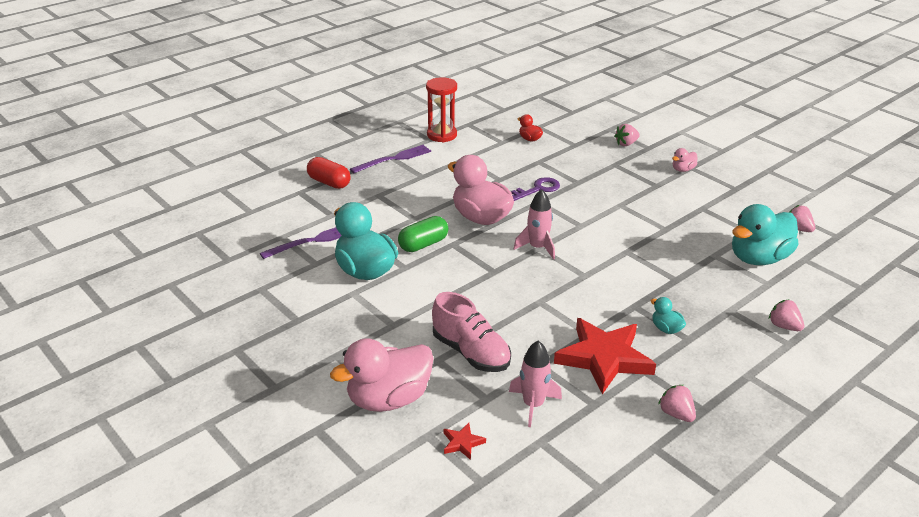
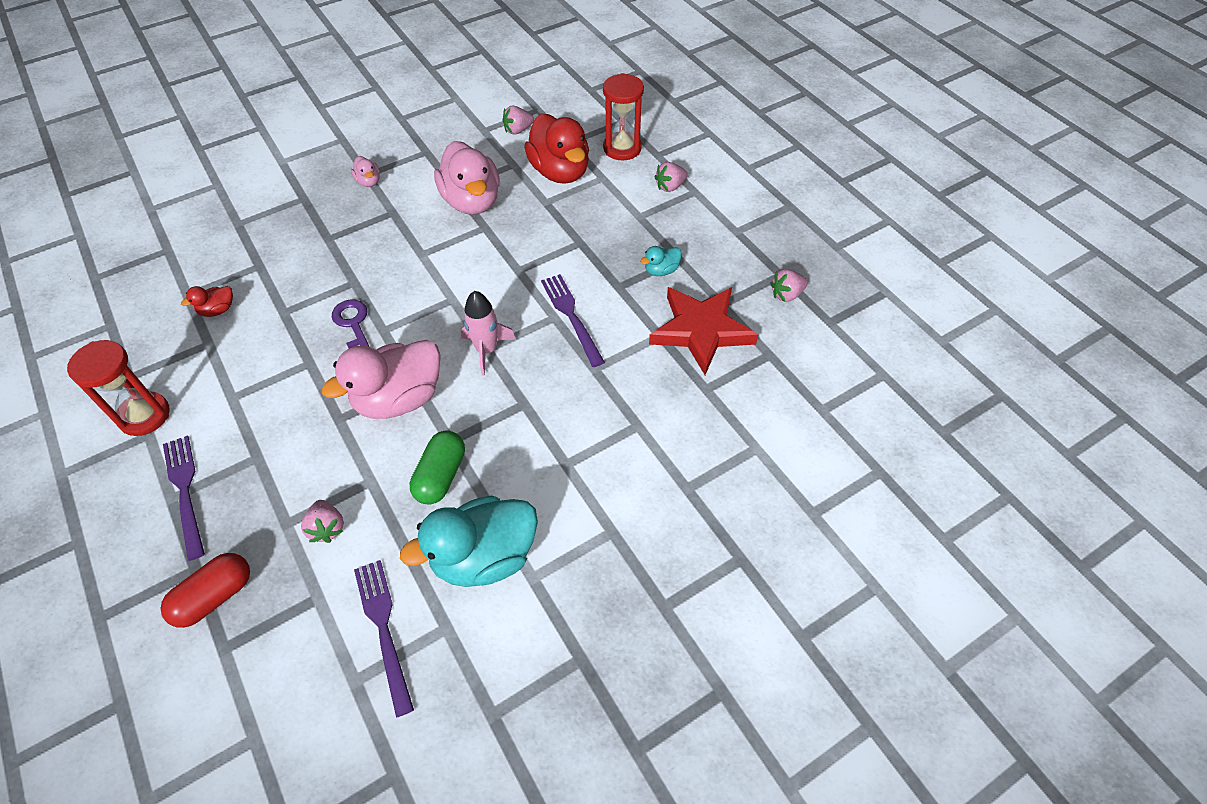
camera: 80 degrees left, 20 degrees up
pink duck [330,338,434,412] -> pink duck moved to [434,141,500,215]
green capsule [398,216,448,252] -> green capsule turned 45 degrees clockwise [410,431,465,505]
pink shoe [432,292,511,372] -> none
red star [444,423,486,460] -> none
pink rocket [509,341,562,427] -> none
pink strawberry [614,124,640,146] -> pink strawberry moved to [301,500,344,543]
turquoise duck [732,204,799,265] -> red duck [524,113,589,184]
none -> purple fork [541,274,605,367]
none -> red hourglass [603,73,644,160]

